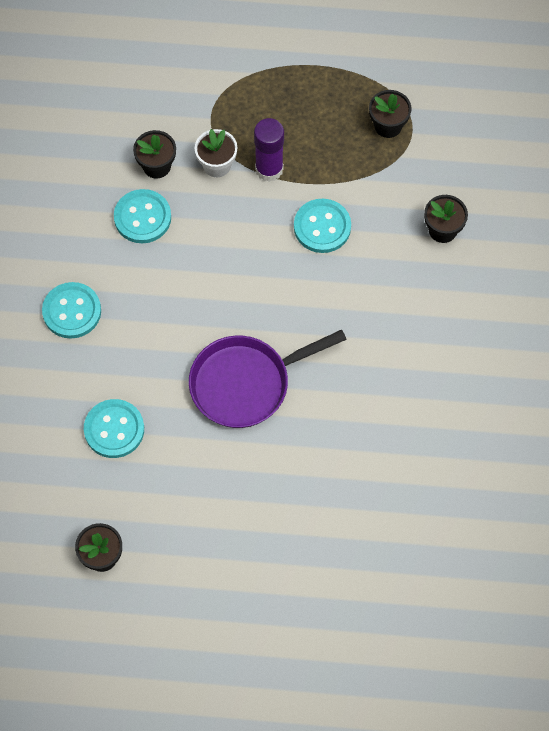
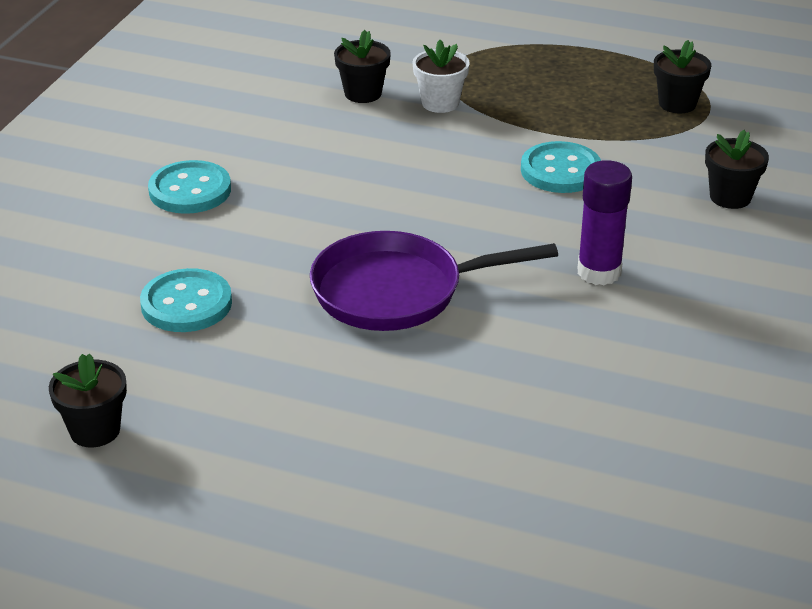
camera: 15 degrees right, 30 degrees down
turquoise button [114,189,171,243] -> none
purple glue stick [254,118,284,182] -> purple glue stick moved to [577,160,632,285]

